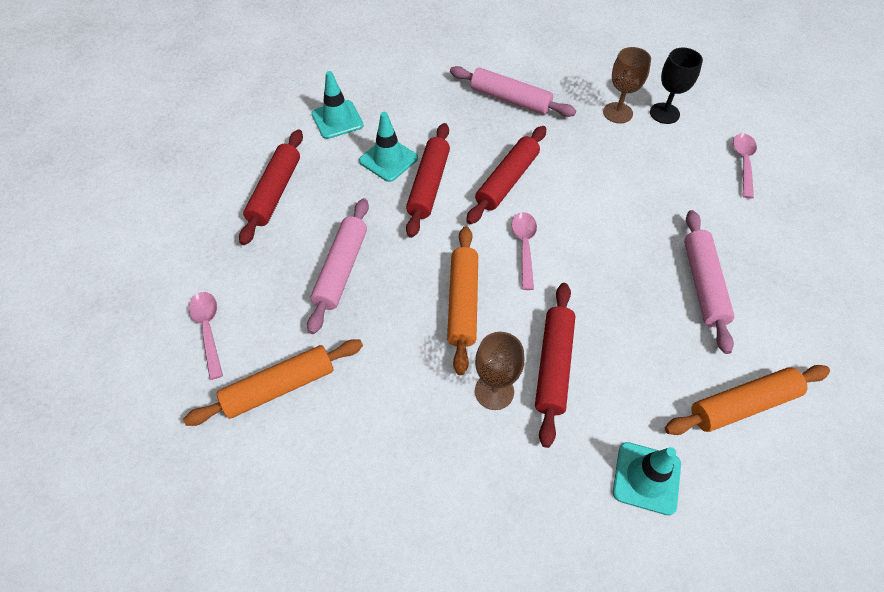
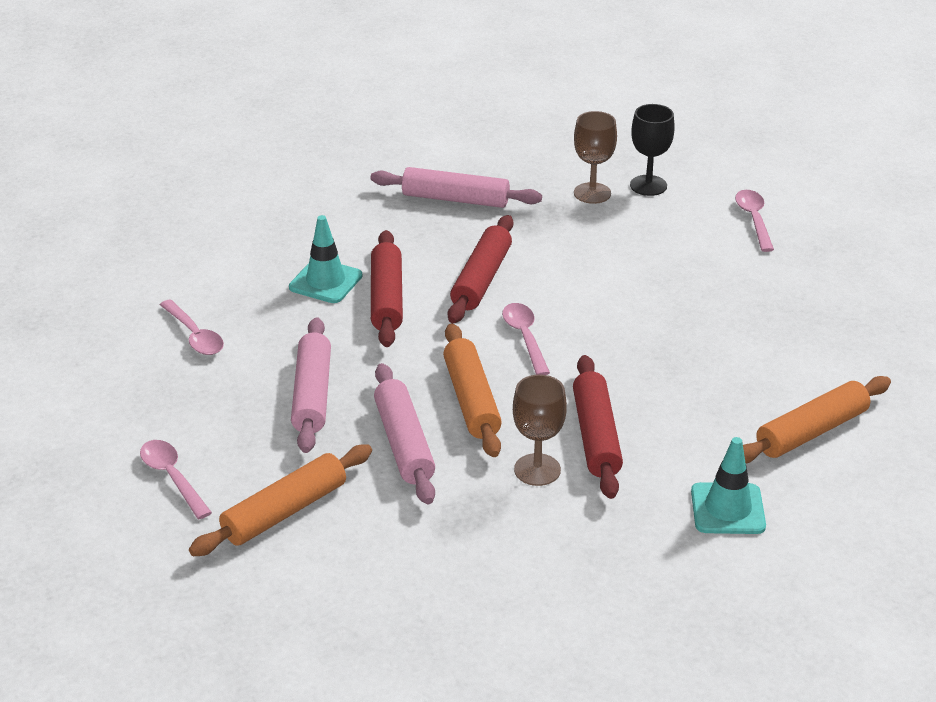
camera: 15 degrees left, 20 degrees down
red rolling pin [239,129,303,245] -> pink spoon [160,299,224,355]
turquoise traffic cone [312,71,364,139] -> none
pink rolling pin [684,210,734,354] -> pink rolling pin moved to [374,363,435,504]

